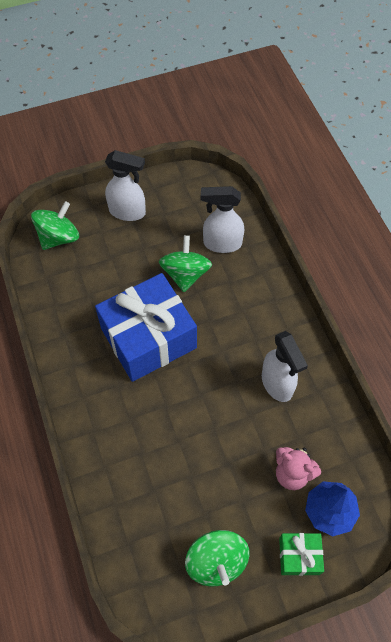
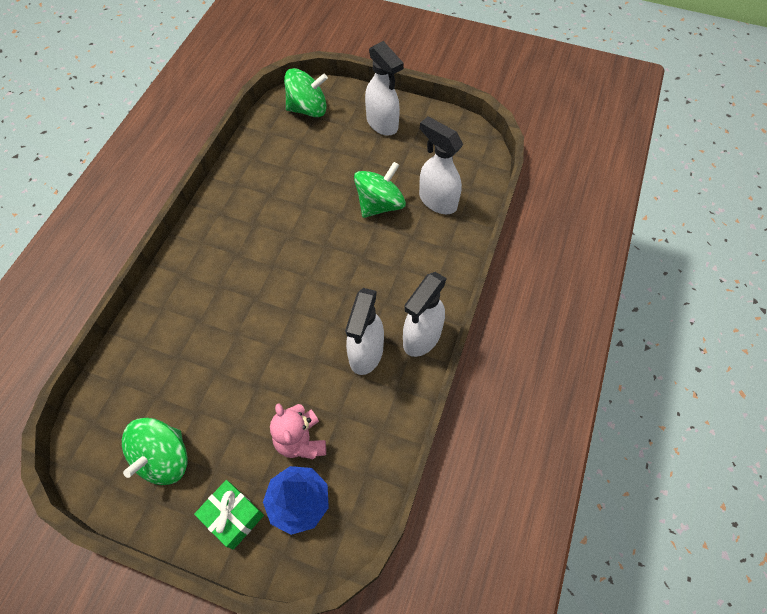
camera: 40 degrees right, 0 degrees up
blue gift [95,273,197,382] -> none
none -> white spray bottle [403,272,447,357]

